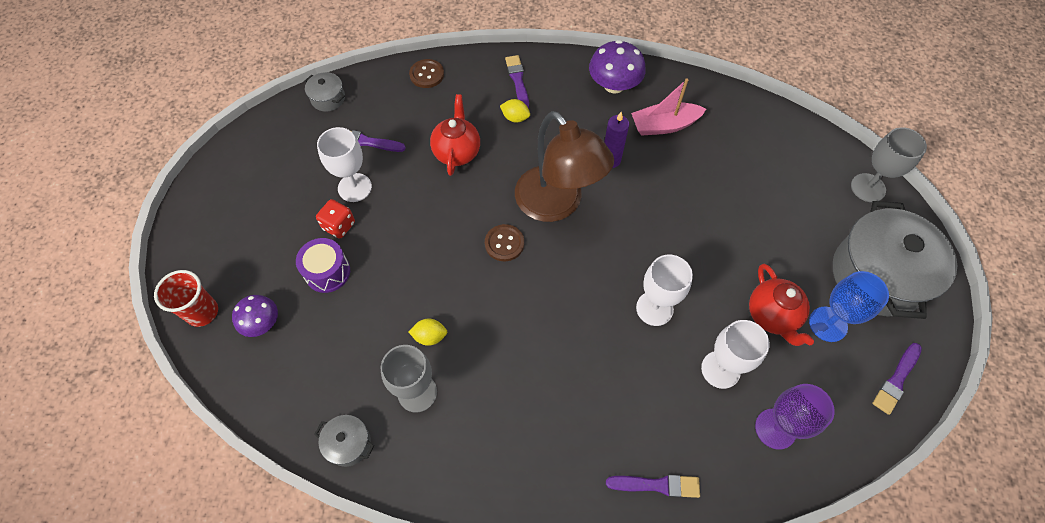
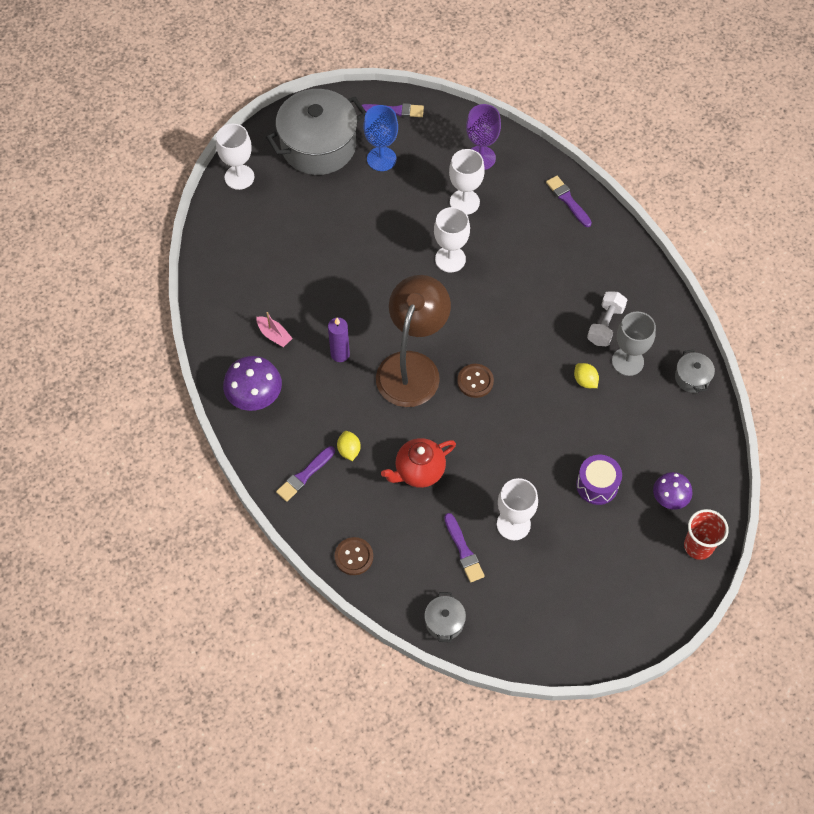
camera: 125 degrees left, 0 degrees up
red dice [316,199,355,239] -> none
pink boat [631,78,706,136] -> pink boat [257,312,293,347], size x0.60
red teapot [749,264,814,346] -> none
grey goblet [851,127,927,202] -> white goblet [216,124,254,190]
none -> white dumbbell [587,291,627,346]

